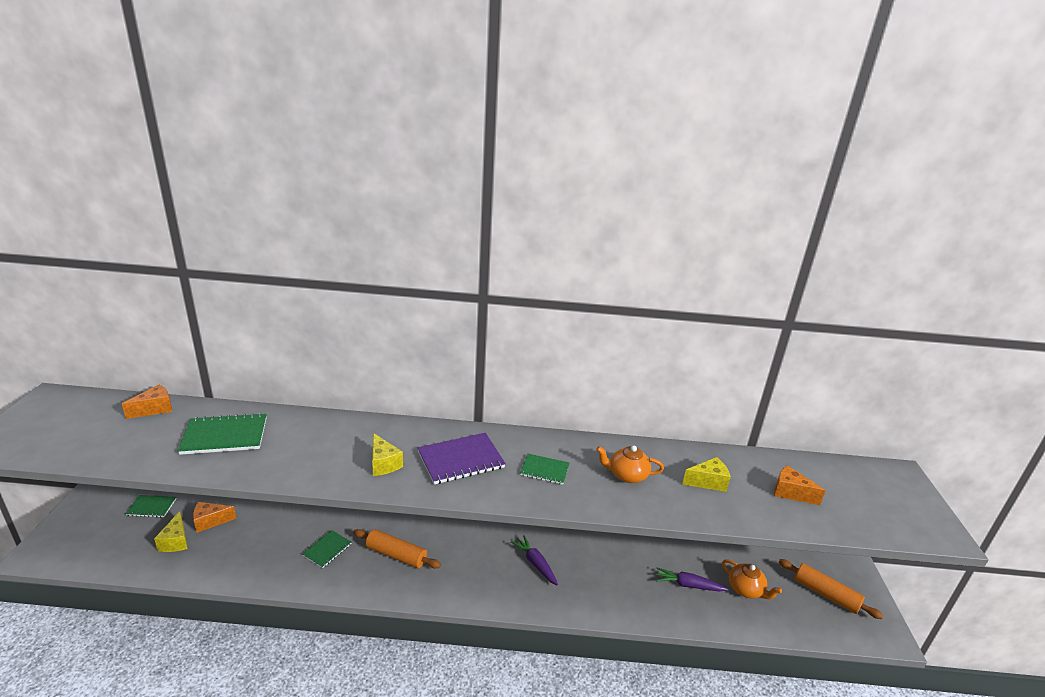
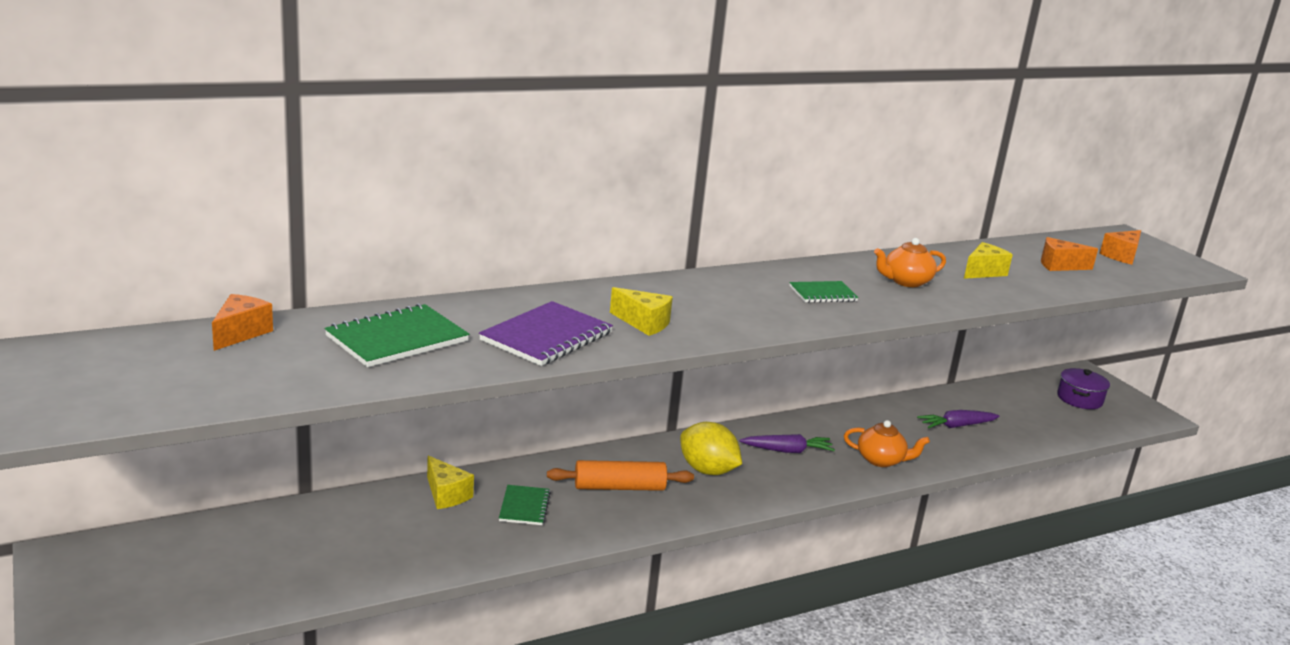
camera: 30 degrees left, 5 degrees down
green notebook [126,495,177,517] -> none
yellow cheese [154,511,188,552] -> yellow cheese moved to [427,455,474,509]
orange cheese [193,502,236,533] -> orange cheese moved to [1100,230,1141,265]
purple notebook [418,433,506,484] -> purple notebook moved to [479,301,613,366]
purple carrot [511,535,558,586] -> purple carrot turned 150 degrees clockwise [740,434,835,453]
orange teapot [722,559,782,599] -> orange teapot moved to [844,420,930,467]
orange rolling pin [779,559,884,619] -> purple pot [1057,368,1110,409]
none -> yellow lemon [680,422,742,475]

